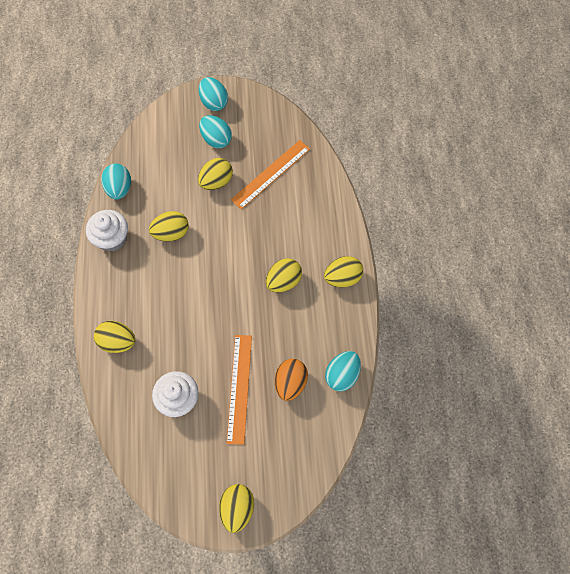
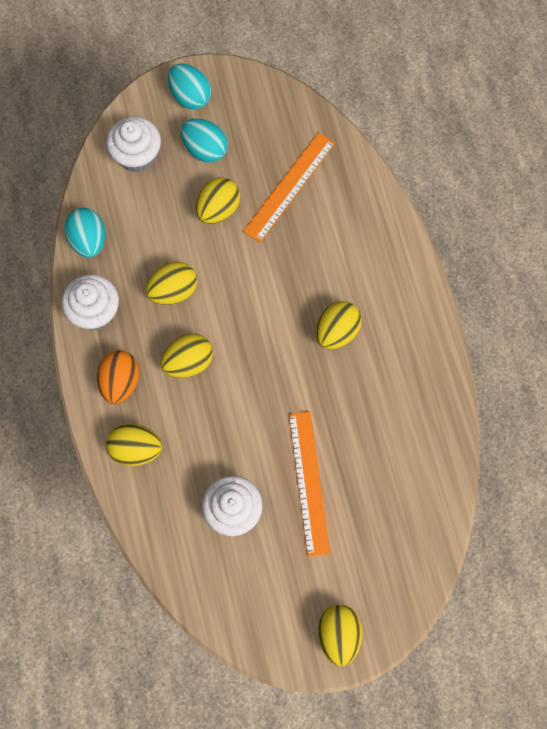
camera: 10 degrees left, 5 degrees up
orange egg [275,359,308,401] -> orange egg moved to [97,350,139,404]
yellow egg [324,256,363,288] -> yellow egg moved to [161,334,213,378]
turquoise egg [325,351,361,391] -> none
none -> white cupcake [106,117,161,173]

